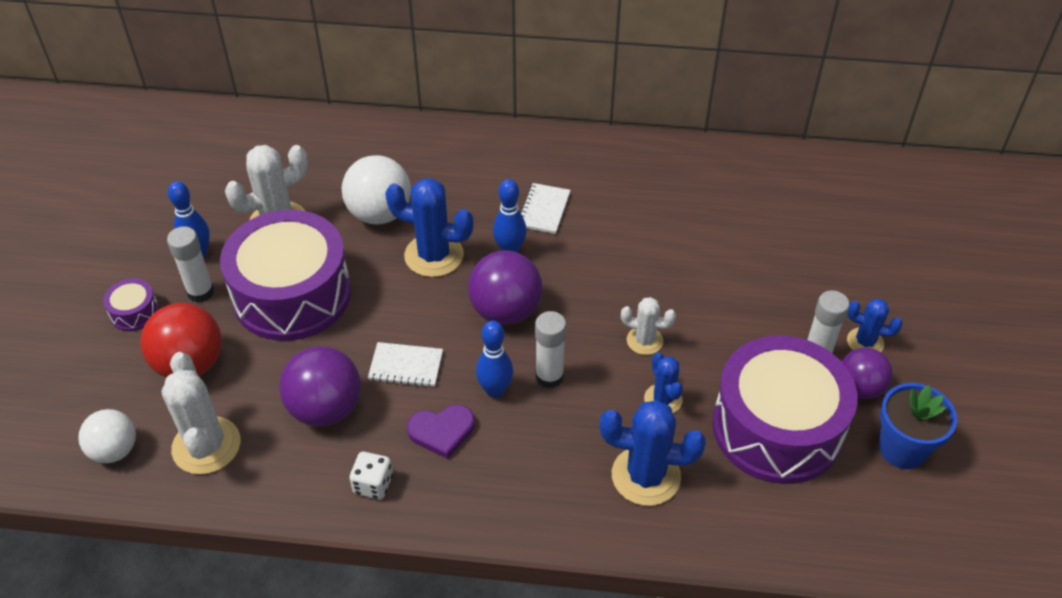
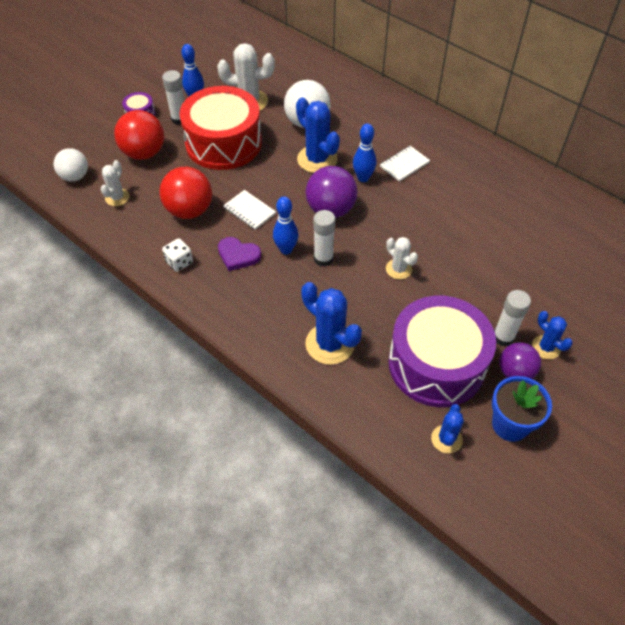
camera: 35 degrees right, 5 degrees up
white cactus [162,352,240,474] -> white cactus [101,160,130,206], size x0.58
purple drum [220,210,351,341] -> red drum [179,86,262,170]
purple ball [279,346,361,427] -> red ball [159,167,212,219]
blue cactus [644,352,683,413] -> blue cactus moved to [431,404,464,454]

